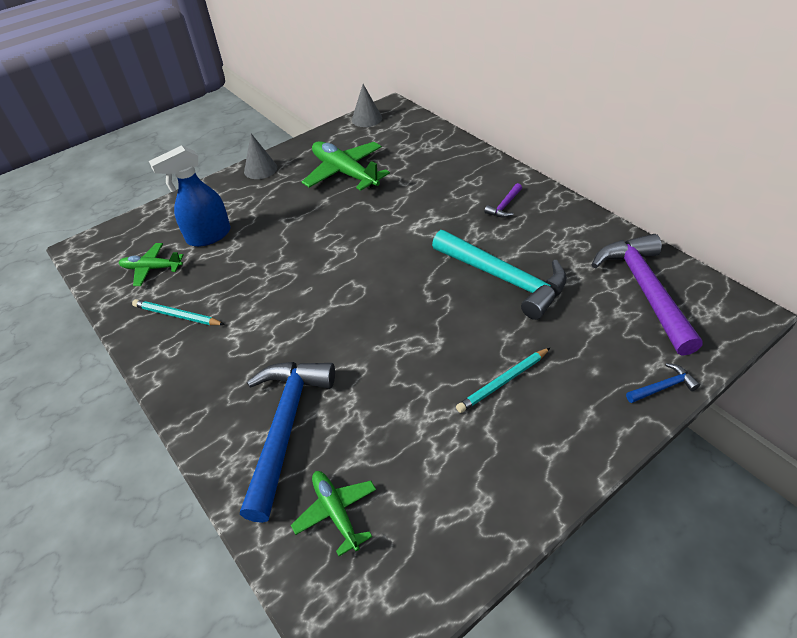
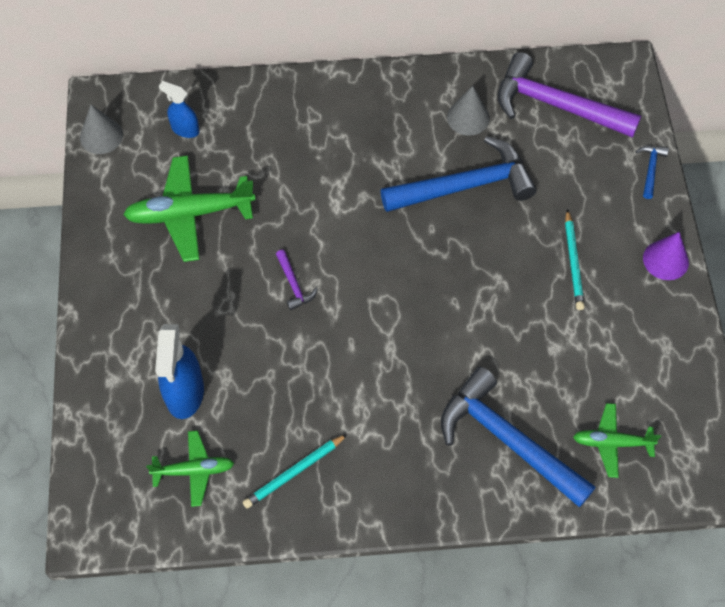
camera: 60 degrees left, 15 degrees up
green plane [119,243,184,286] -> green plane turned 135 degrees counterclockwise [146,430,234,507]
grey cone [244,134,277,179] -> grey cone moved to [447,85,490,136]
turquoise hammer [432,230,567,320] -> blue hammer [381,136,536,212]
purple hammer [484,183,522,218] -> purple hammer moved to [276,250,317,310]
none -> blue spray bottle [159,81,200,138]
none -> purple cone [643,232,689,280]

